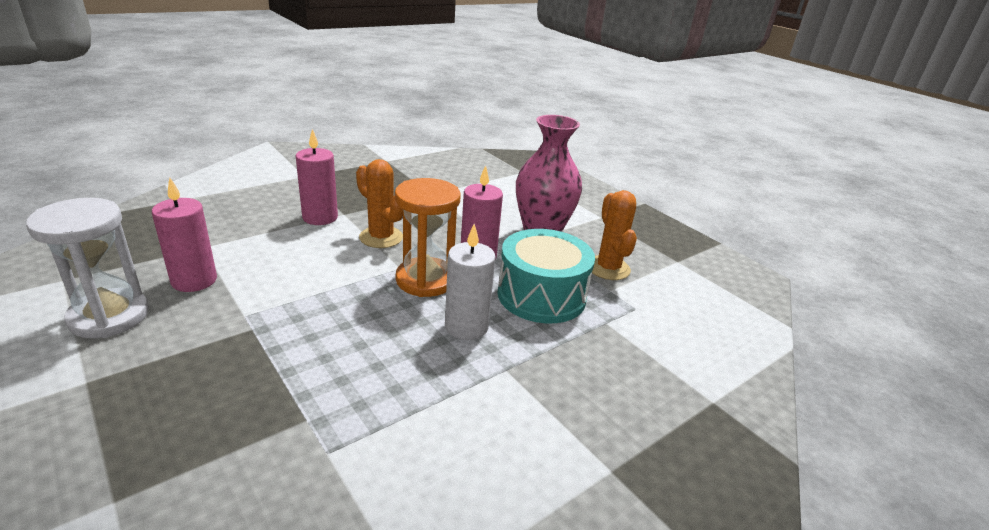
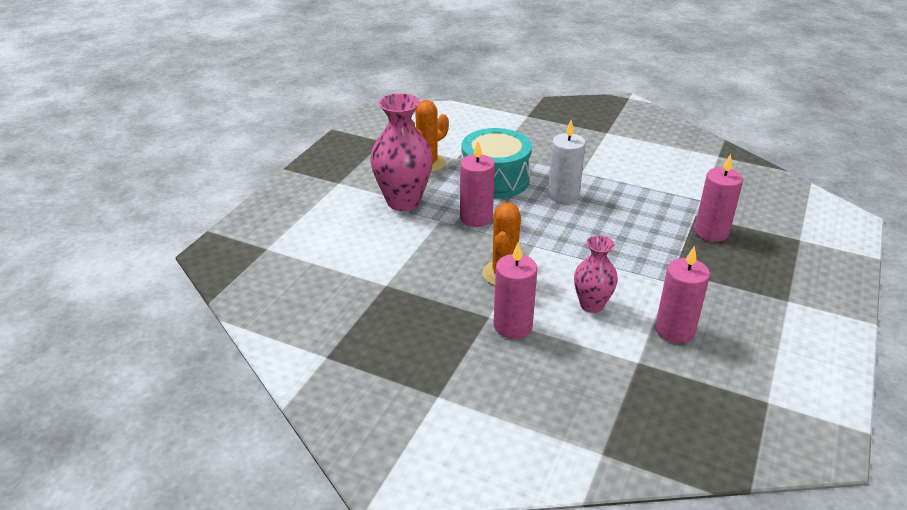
camera: 115 degrees left, 5 degrees up
white hourglass [26,198,149,338] -> none
orange hourglass [395,178,461,297] -> none
none -> pink vase [574,235,618,313]
none -> pink candle [694,154,743,242]

